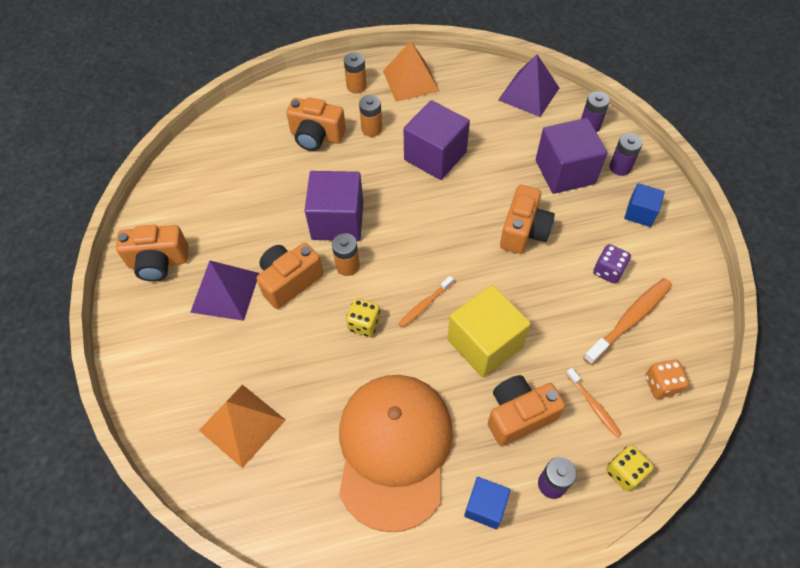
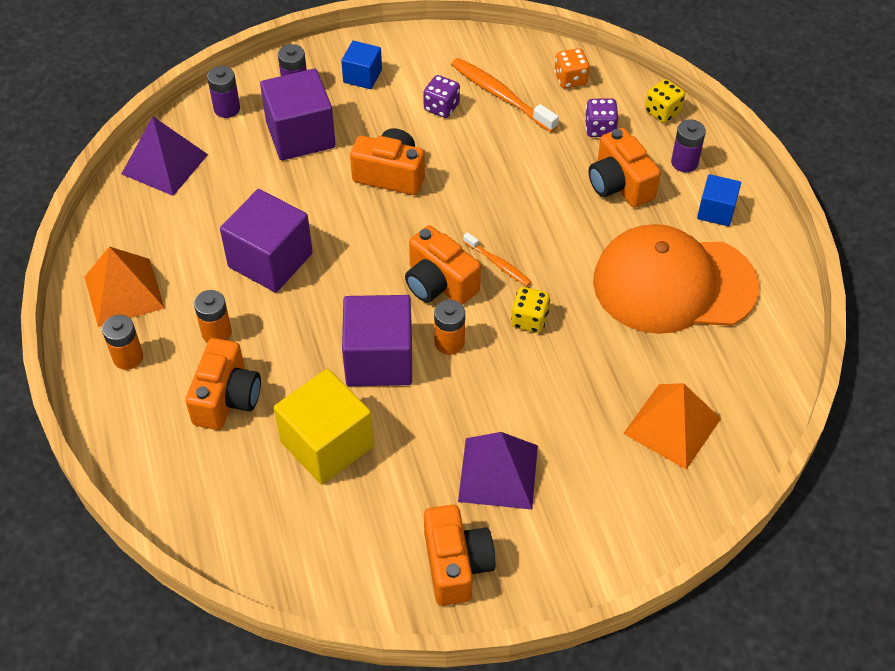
camera: 95 degrees left, 5 degrees down
orange camera [257,243,323,309] -> orange camera moved to [405,225,481,305]
yellow cube [448,285,531,378] -> yellow cube moved to [274,369,374,485]
orange toothbrush [566,368,622,438] -> purple dice [585,98,618,137]

